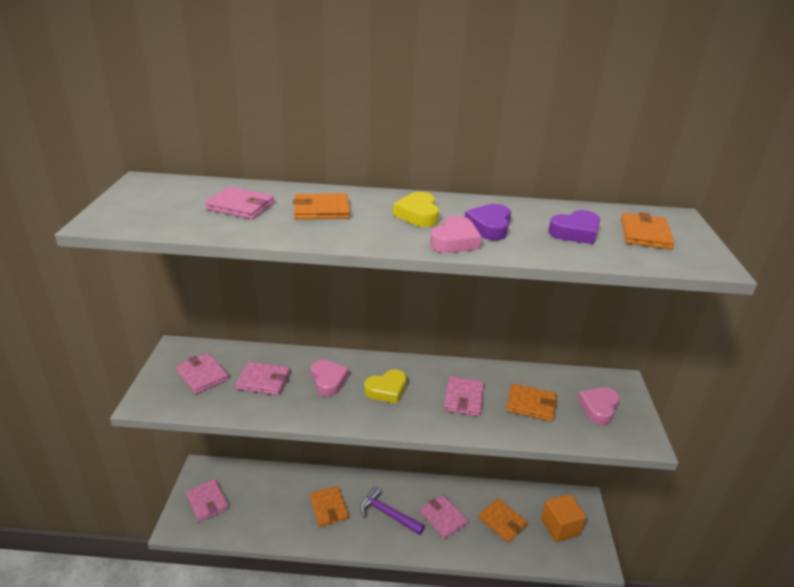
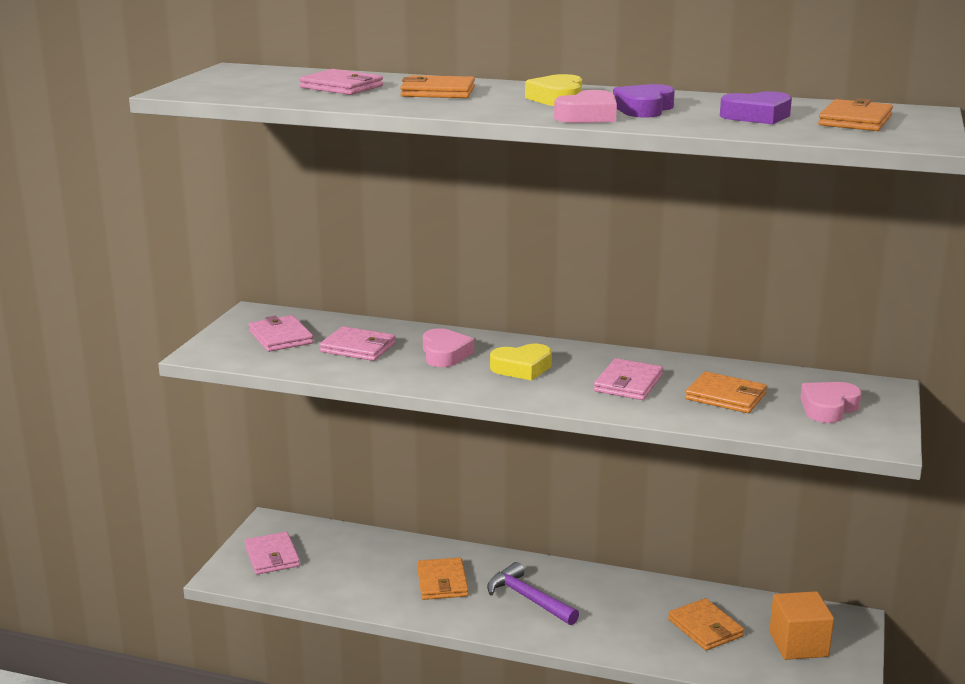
camera: 15 degrees right, 10 degrees down
pink wallet [420,495,468,539] -> none

